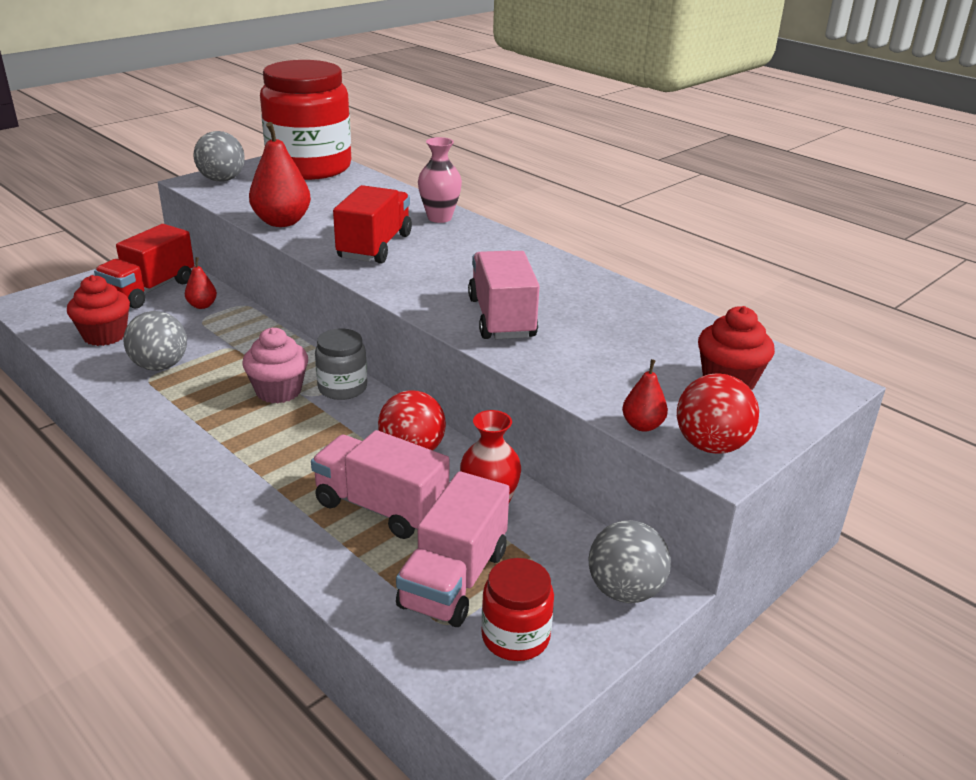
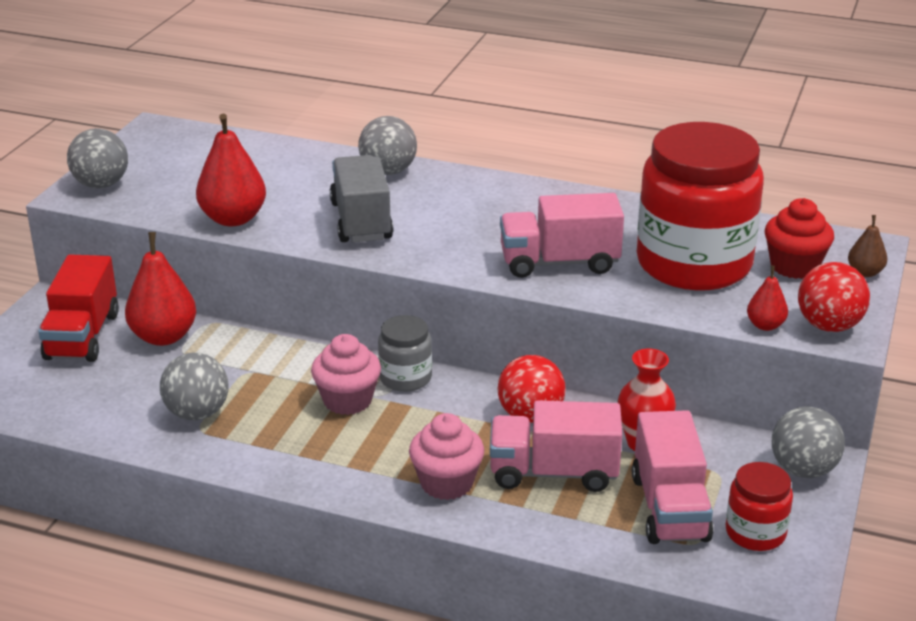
camera: 25 degrees left, 0 degrees up
red cupcake [67,275,130,346] -> none
red pear [185,257,217,309] -> red pear [125,232,196,346], size x1.92
red jar [260,60,351,180] -> red jar moved to [637,122,764,291]
red truck [333,185,412,264] -> grey truck [330,155,393,242]
pink vase [418,137,462,223] -> grey ball [358,116,417,175]
pink truck [468,251,540,339] -> pink truck turned 60 degrees counterclockwise [500,193,624,278]
none -> pink cupcake [409,413,484,500]
none -> brown pear [848,215,887,277]

